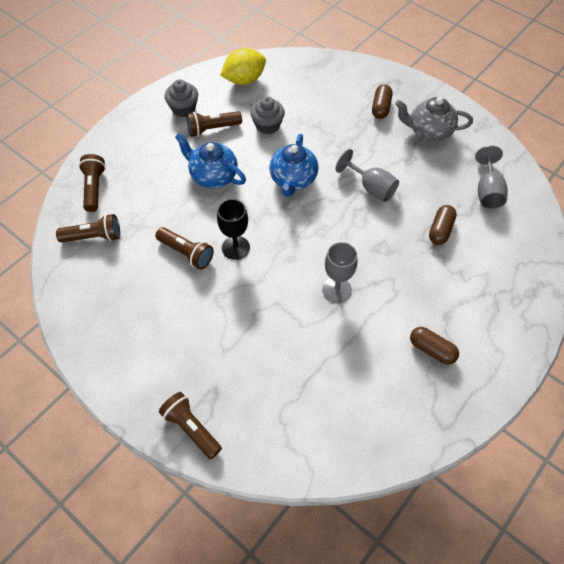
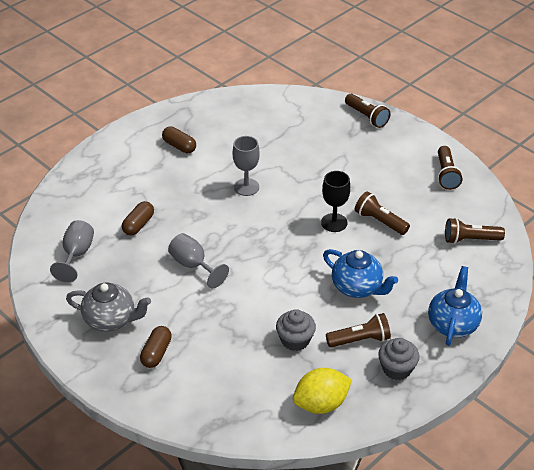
camera: 175 degrees left, 15 degrees down
brown flashlight [79,154,106,212] -> brown flashlight moved to [438,146,463,190]
blue teapot [269,134,318,197] -> blue teapot moved to [428,266,482,346]

